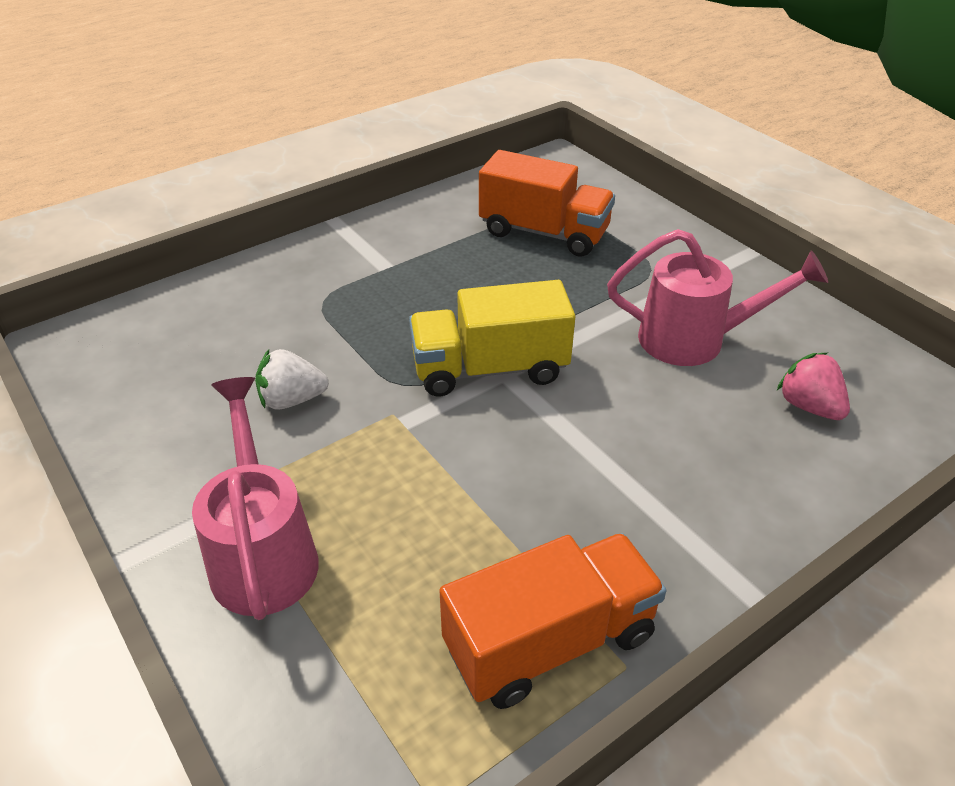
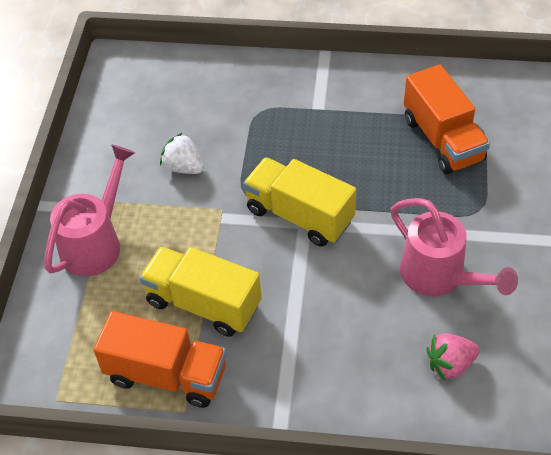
camera: 45 degrees right, 10 degrees up
pink strawberry [777,353,850,420] -> pink strawberry turned 120 degrees counterclockwise [426,333,480,381]
none -> yellow truck [139,246,262,337]

